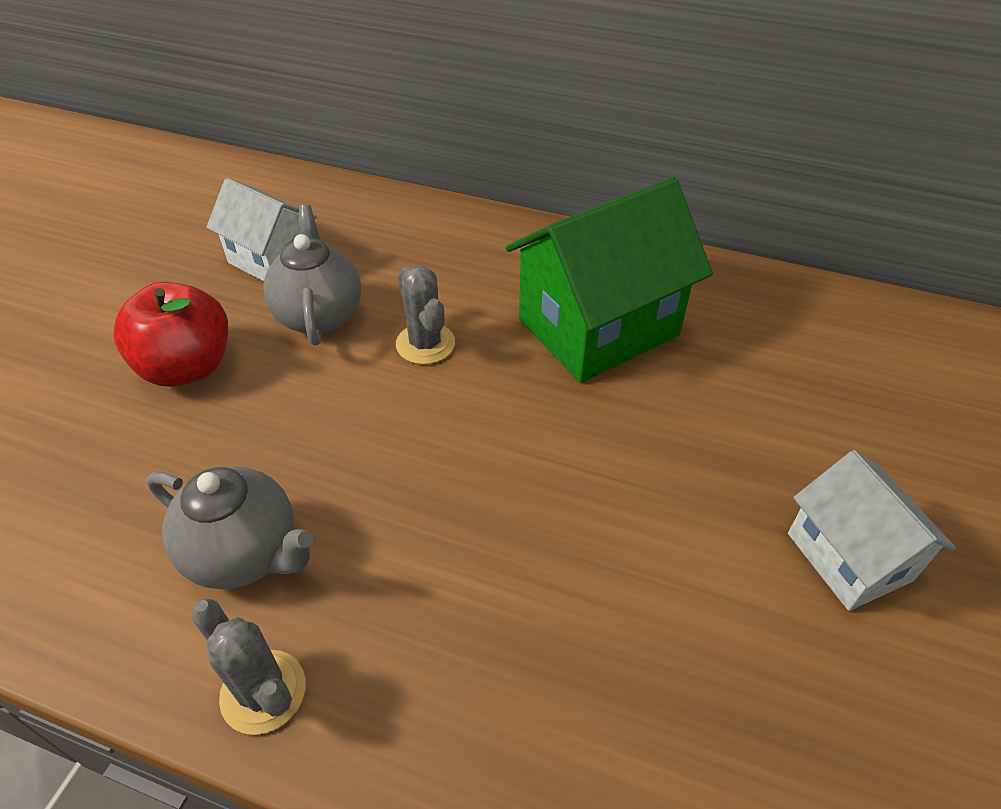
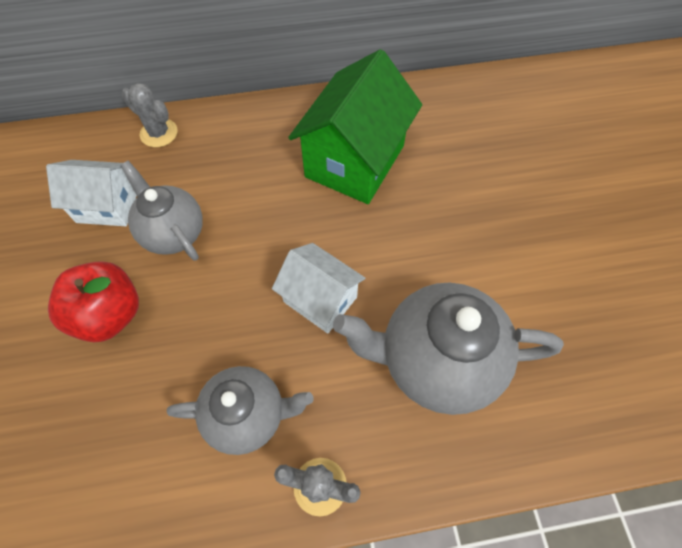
camera: 30 degrees left, 15 degrees up
grey cactus [396,266,455,364] -> grey cactus moved to [122,83,178,147]
white house [788,450,956,611] -> white house moved to [272,243,365,334]
none -> grey teapot [333,283,564,415]

